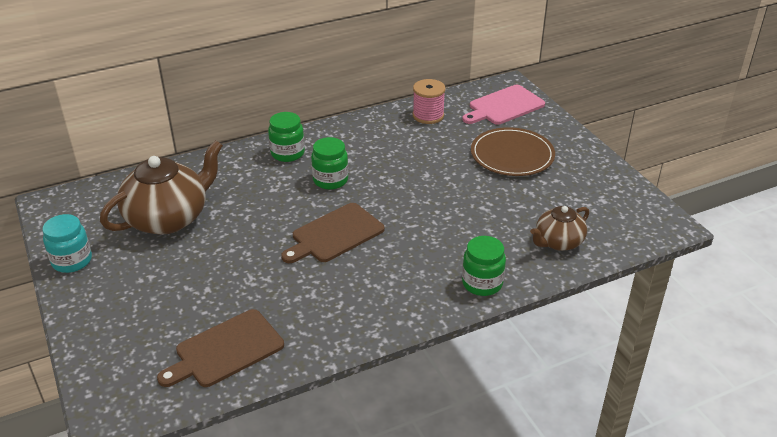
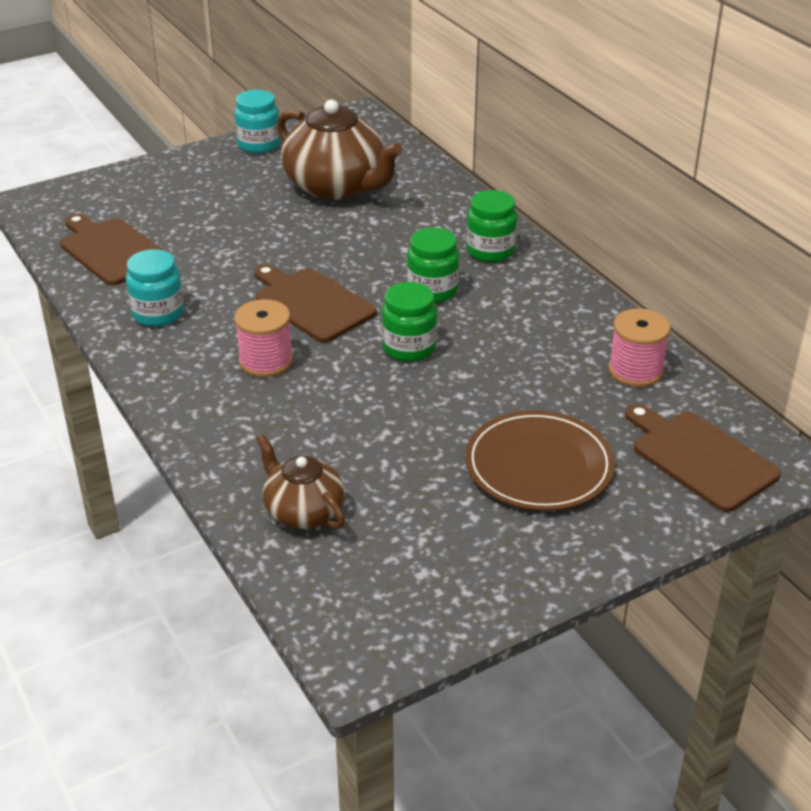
camera: 85 degrees right, 0 degrees up
pink cutting board [462,85,545,125] -> brown cutting board [625,404,781,512]
green jar [462,236,506,296] -> green jar moved to [381,282,437,362]
none -> turquoise jar [126,249,184,327]
none -> pink spool [234,299,293,377]

